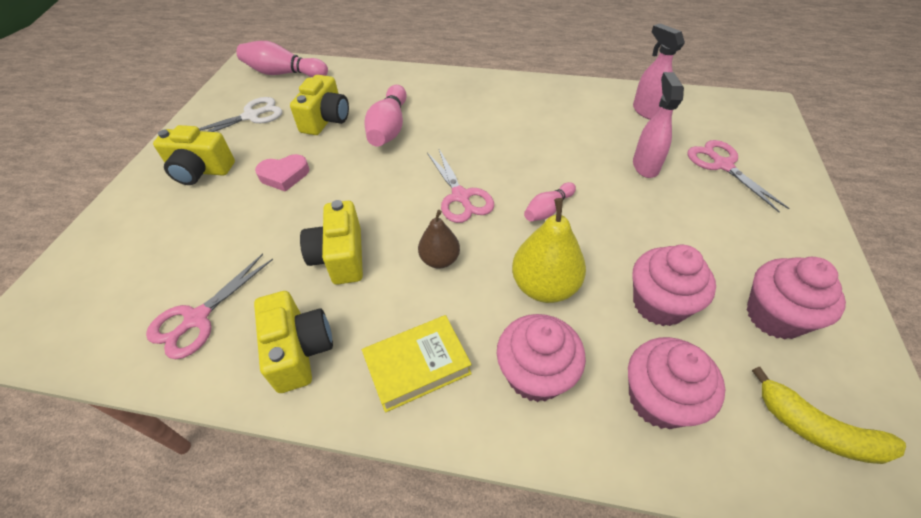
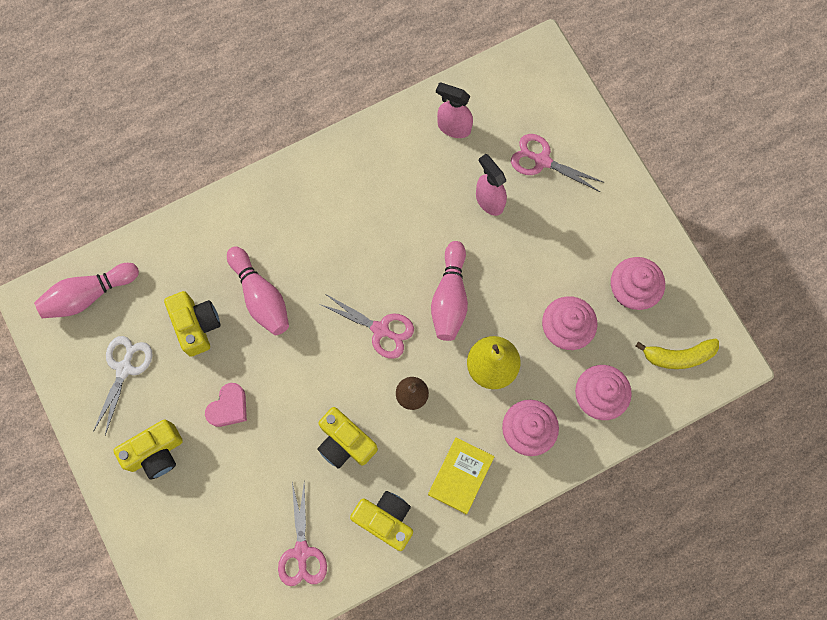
camera: 40 degrees left, 25 degrees up
pink bowling pin [524,182,576,221] -> pink bowling pin [431,241,468,341], size x1.69

